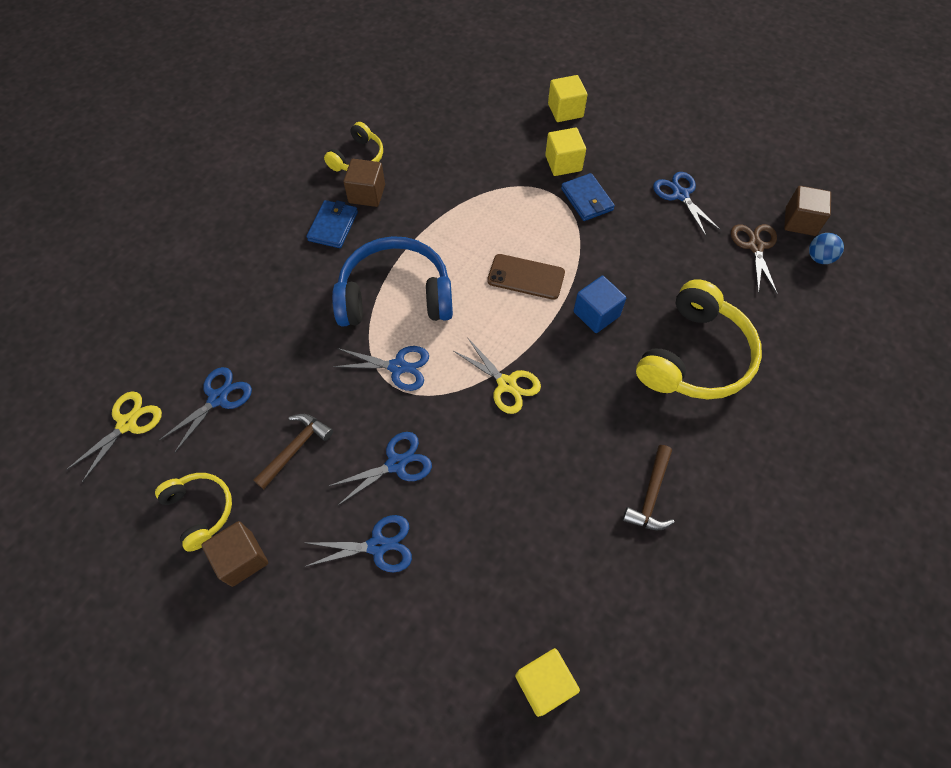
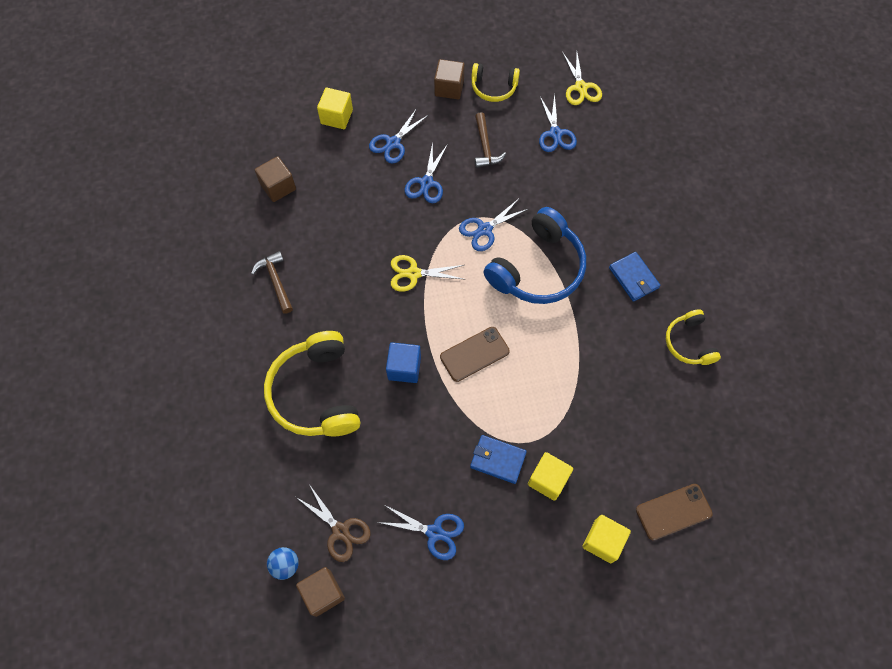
camera: 135 degrees right, 5 degrees up
brown cube [343,159,385,207] -> brown cube moved to [255,156,296,202]
yellow cube [515,648,580,717] -> yellow cube moved to [317,88,353,129]
none -> brown phone [636,484,713,540]

